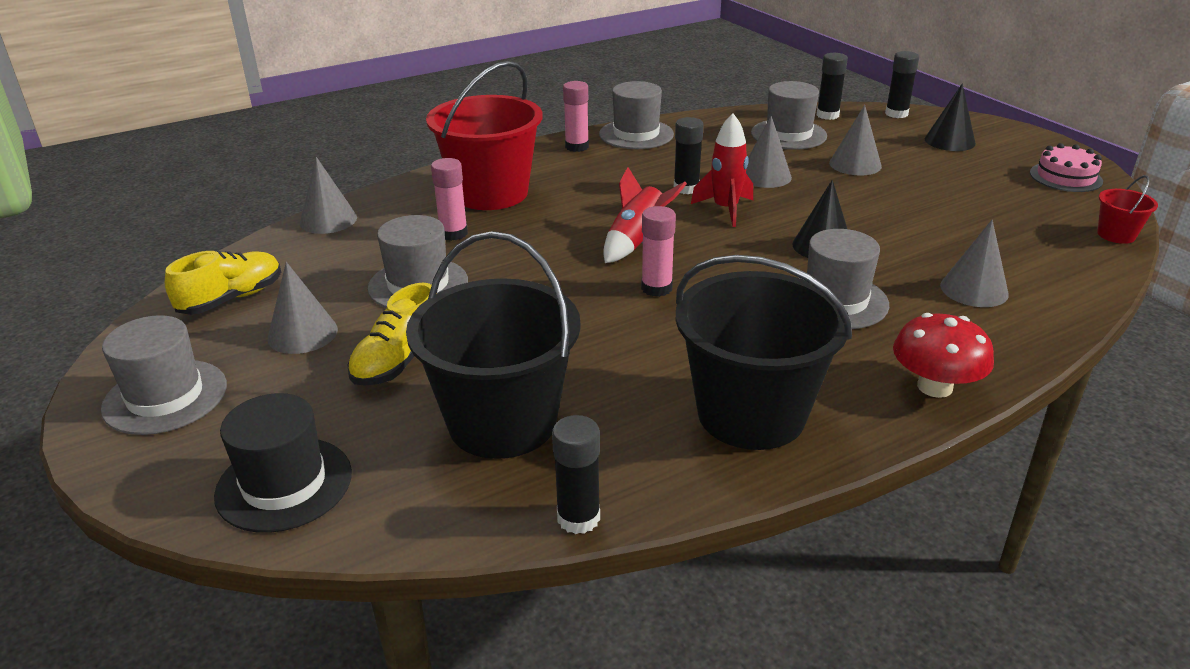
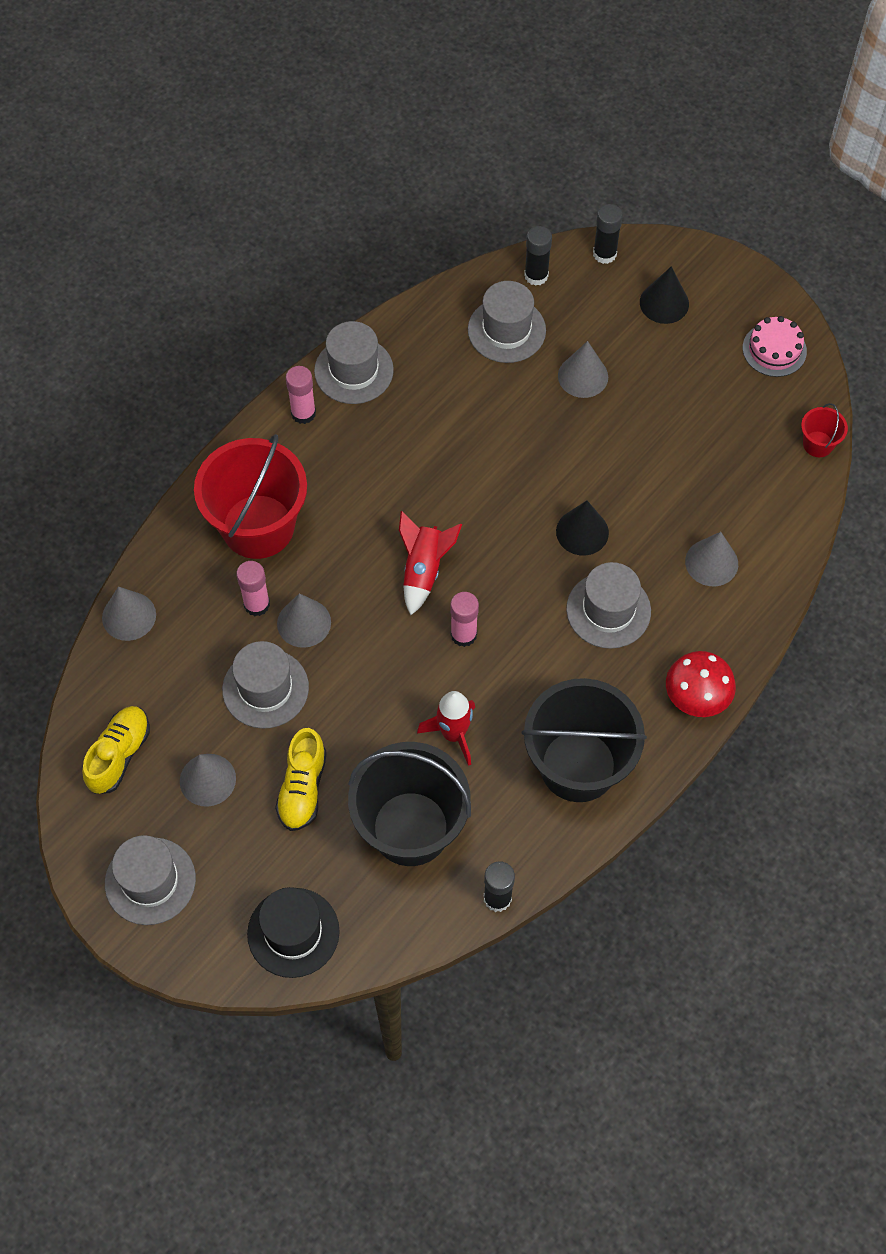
camera: 20 degrees left, 30 degrees up
black glue stick [674,117,703,194] -> none
red rocket [691,113,753,227] -> red rocket moved to [417,691,475,766]
grey cone [746,116,792,188] -> grey cone moved to [277,593,331,648]

